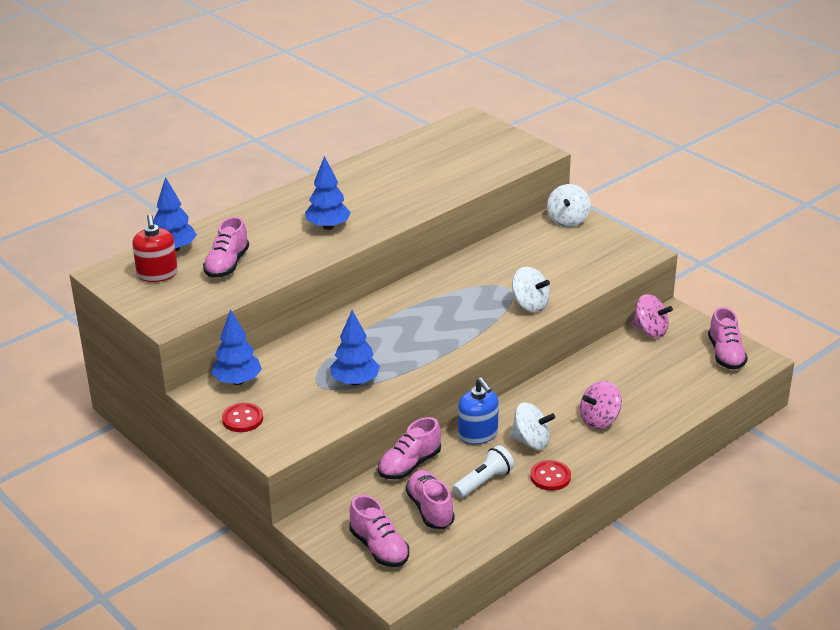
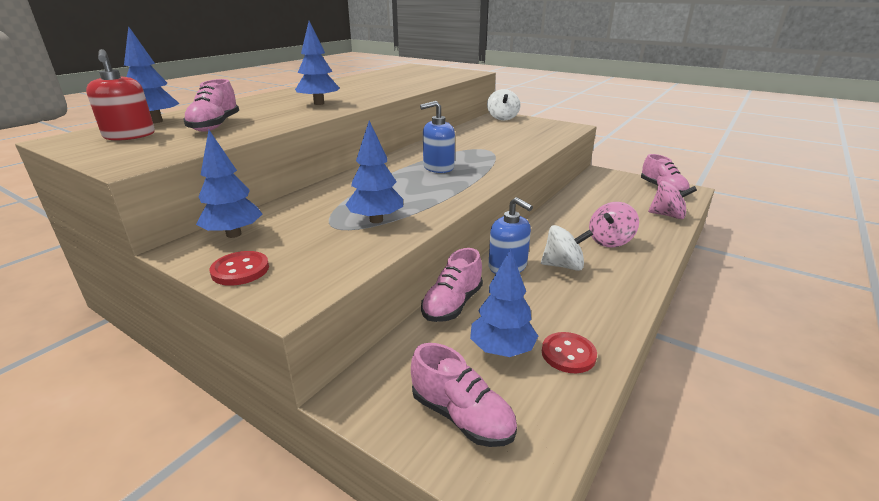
camera: 15 degrees left, 5 degrees down
pink shoe [406,470,455,529] -> blue tree [470,249,538,357]
white flashlight [452,445,514,498] -> none
white spinning top [512,267,550,312] -> none
red button [530,460,571,491] -> red button moved to [542,332,597,373]
pink spinning top [632,294,673,338] -> pink spinning top moved to [648,181,697,219]
none -> blue soap dispenser [420,101,455,173]

